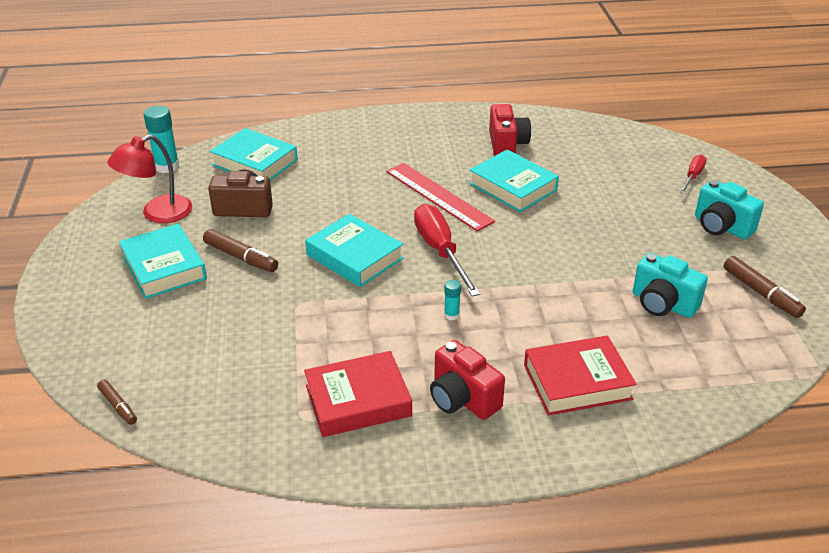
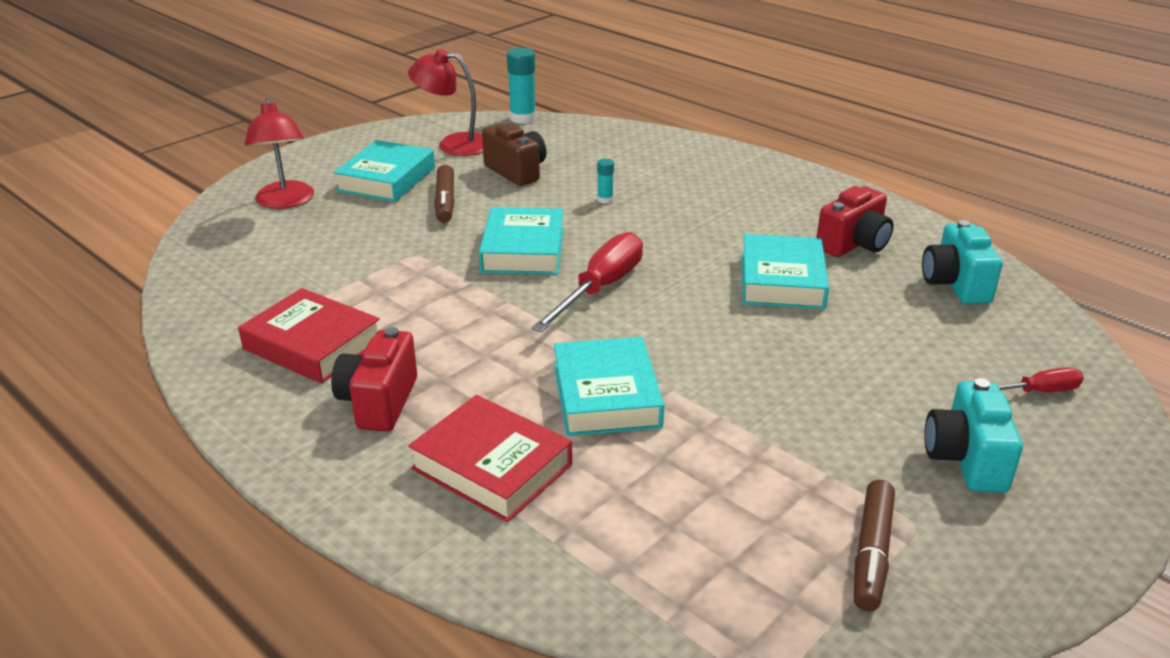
camera: 50 degrees right, 5 degrees down
brown marker [97,380,137,425] -> none
turquoise book [210,128,298,180] -> turquoise book moved to [554,337,664,436]
red ruler [386,163,495,231] -> none
turquoise glue stick [444,280,461,321] -> turquoise glue stick moved to [597,158,614,204]
turquoise camera [633,253,708,318] -> turquoise camera moved to [922,220,1003,304]
none -> red lamp [245,99,314,209]

